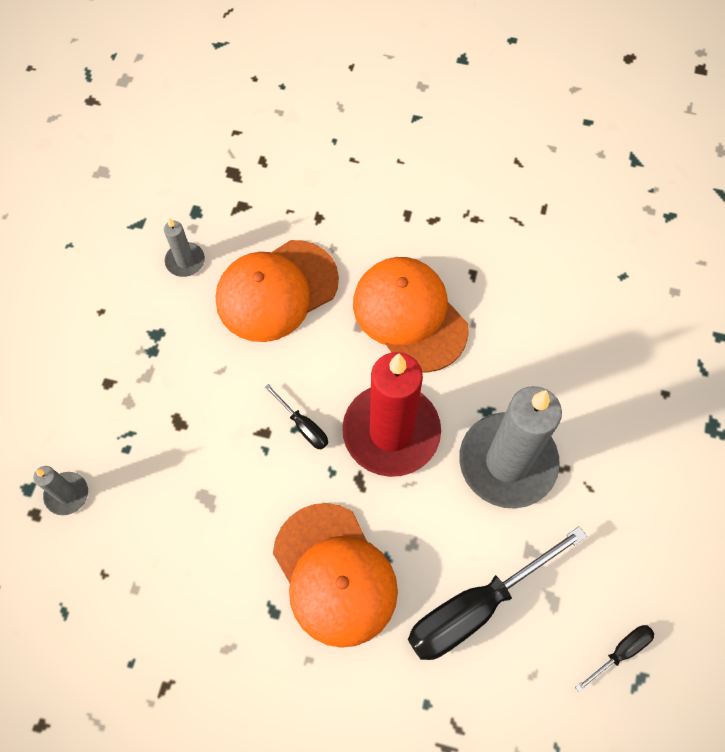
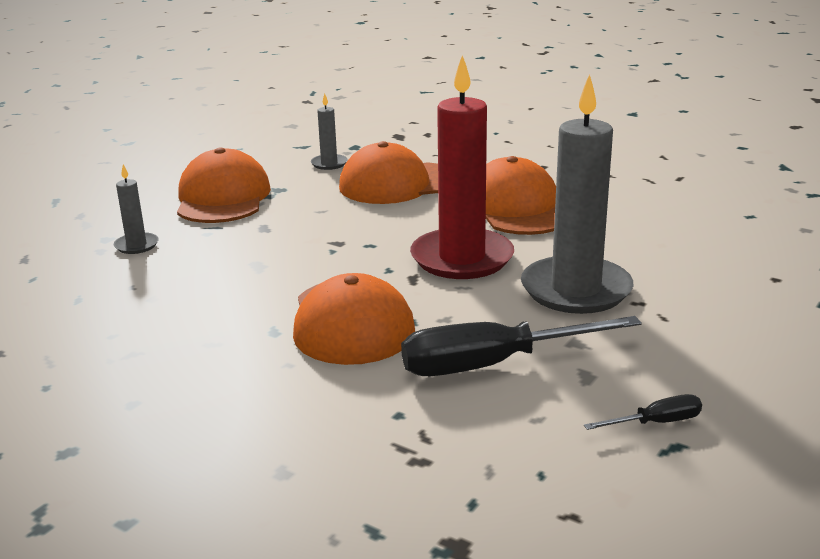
camera: 20 degrees right, 40 degrees down
black screwdriver [264,384,328,449] -> none
none -> orange cap [177,147,271,223]

